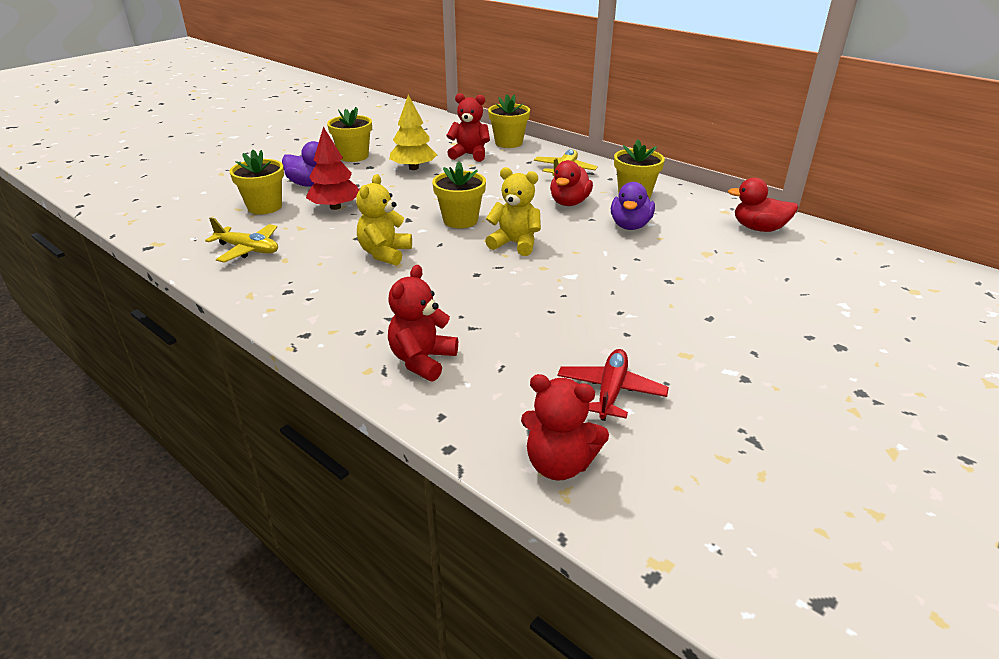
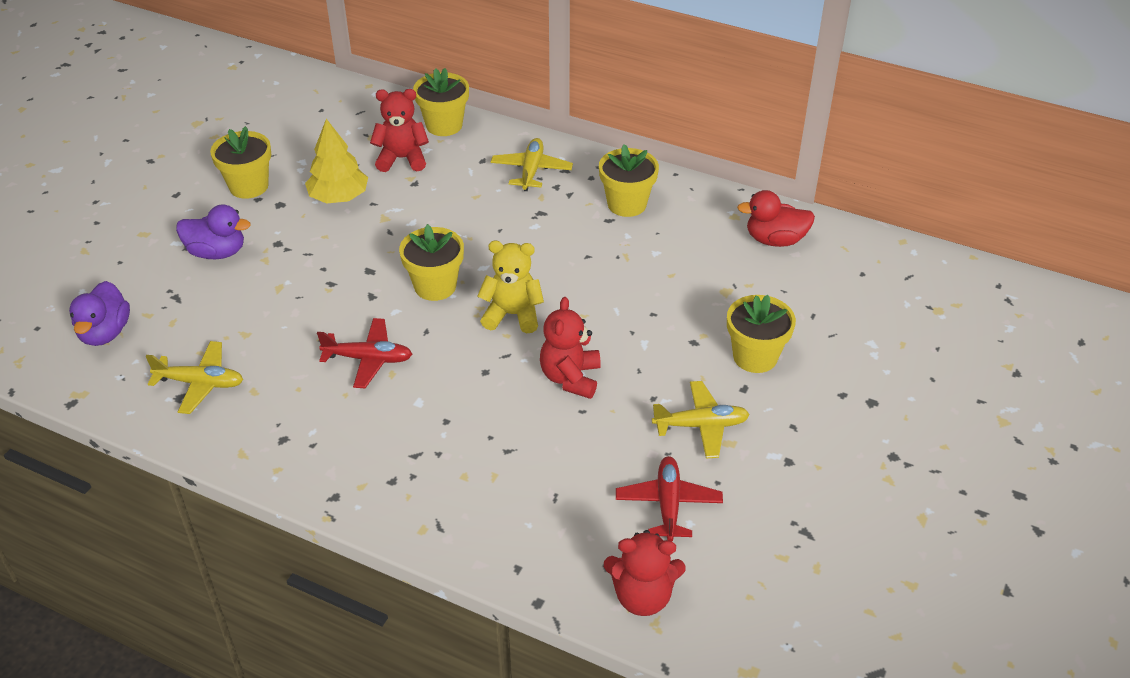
camera: 15 degrees left, 10 degrees up
yellow flower pot [229,150,284,214] -> yellow flower pot moved to [727,295,796,373]
red tree [306,127,359,210] -> none
yellow teddy bear [356,174,412,266] -> red plane [317,318,412,388]
red teddy bear [388,265,458,382] -> red teddy bear moved to [540,297,601,399]
red duck [550,160,593,206] -> none
purple duck [611,182,655,230] -> purple duck moved to [69,281,130,346]
none -> yellow plane [652,381,750,459]

